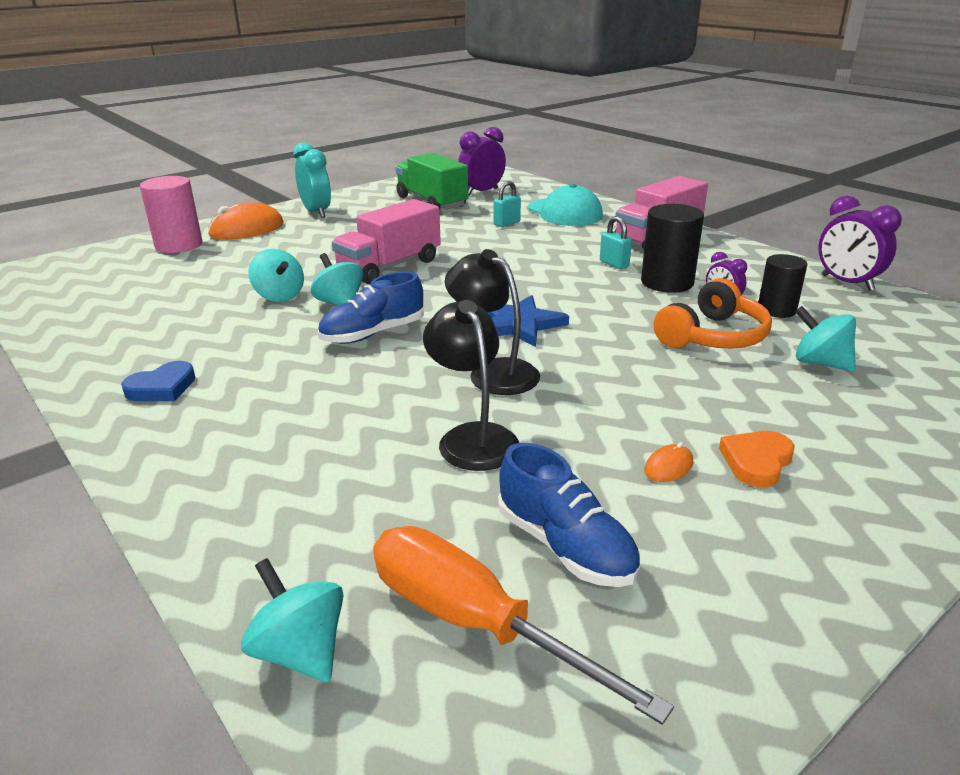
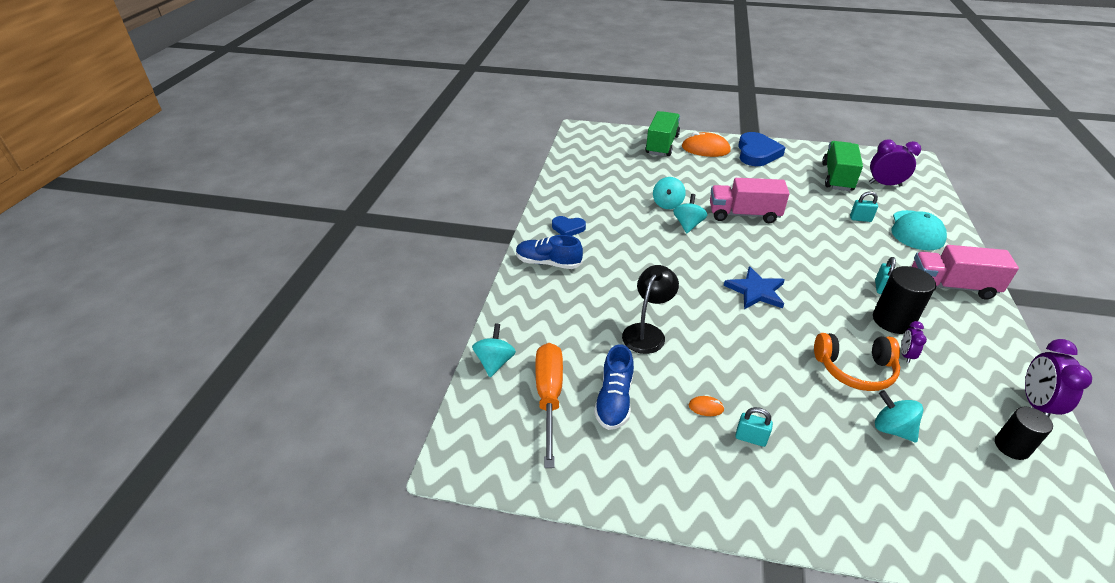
camera: 50 degrees right, 10 degrees up
pink cylinder [140,176,202,253] -> green truck [645,111,680,156]
turquoise clock [293,142,331,218] -> blue heart [738,132,786,166]
blue shoe [318,271,424,344] -> blue shoe moved to [516,235,583,269]
black lamp [445,249,540,395] -> none
orange heart [719,431,795,488] -> turquoise padlock [735,407,773,447]
black cylinder [758,254,807,318] -> black cylinder moved to [995,407,1053,460]
turquoise spinning top [795,306,856,372] -> turquoise spinning top turned 45 degrees counterclockwise [875,390,924,442]

